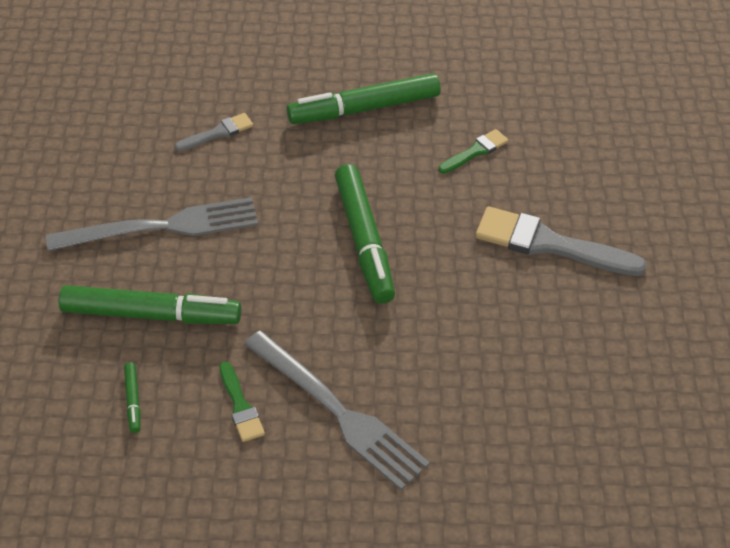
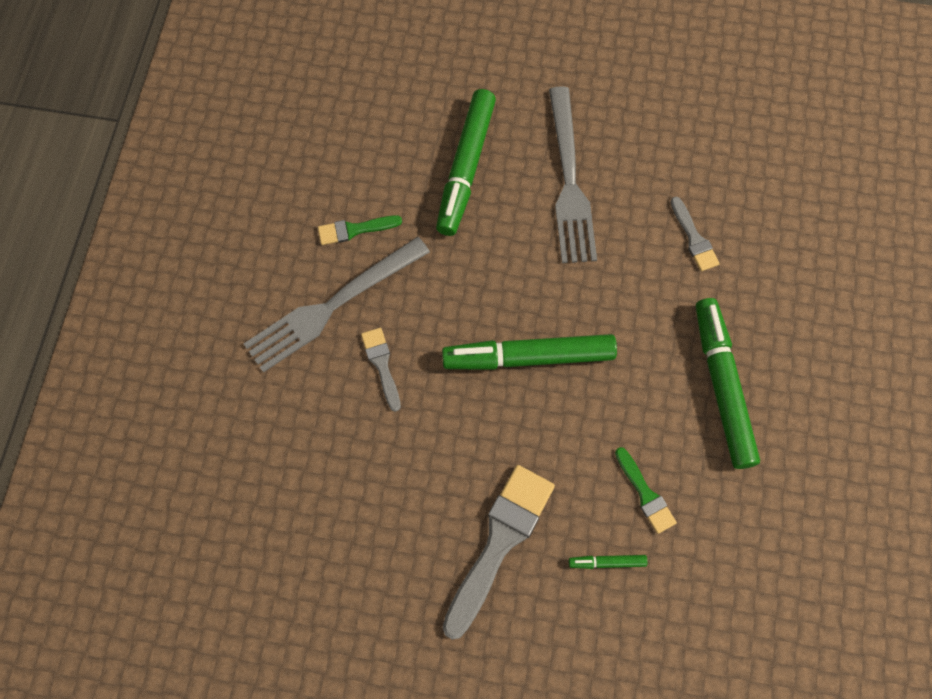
camera: 100 degrees right, 20 degrees up
green marker [124,363,140,433] -> green marker moved to [569,555,648,569]
none -> grey brush [361,328,401,412]

